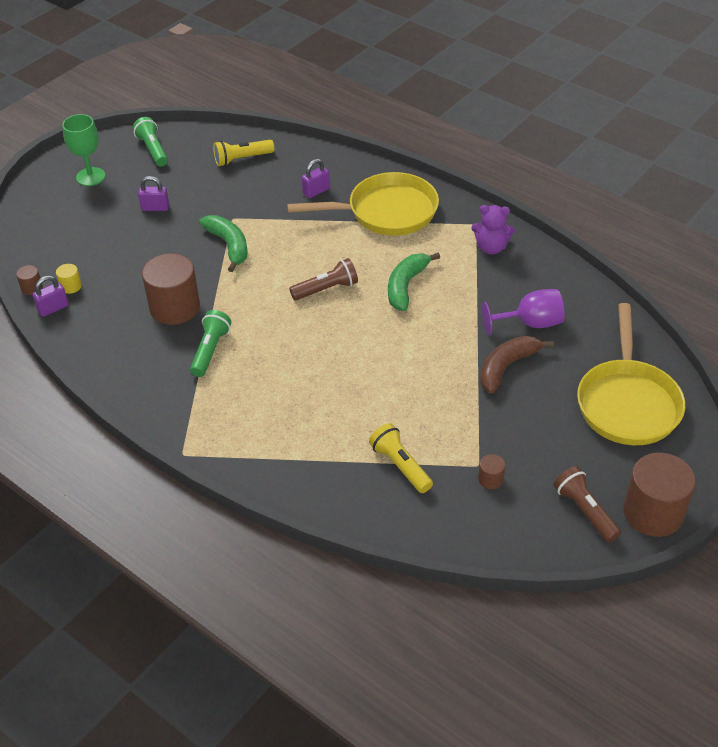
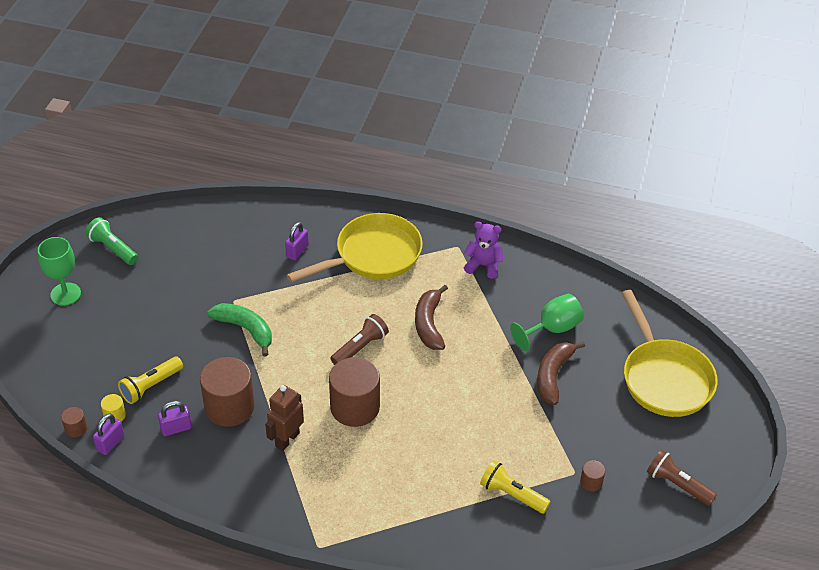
camera: 25 degrees left, 0 degrees up
purple padlock [138,176,169,211] -> purple padlock moved to [158,401,192,436]
green flashlight [190,310,231,377] -> brown robot [265,385,304,451]
yellow flashlight [213,140,274,166] -> yellow flashlight moved to [118,357,183,404]
green banana [388,253,440,311] -> brown banana [415,285,448,350]
purple teddy bear [471,205,515,254] -> purple teddy bear turned 150 degrees counterclockwise [464,222,503,279]
purple goblet [482,289,565,335] -> green goblet [510,294,584,351]
brown cylinder [623,453,696,537] -> brown cylinder moved to [329,357,380,427]

